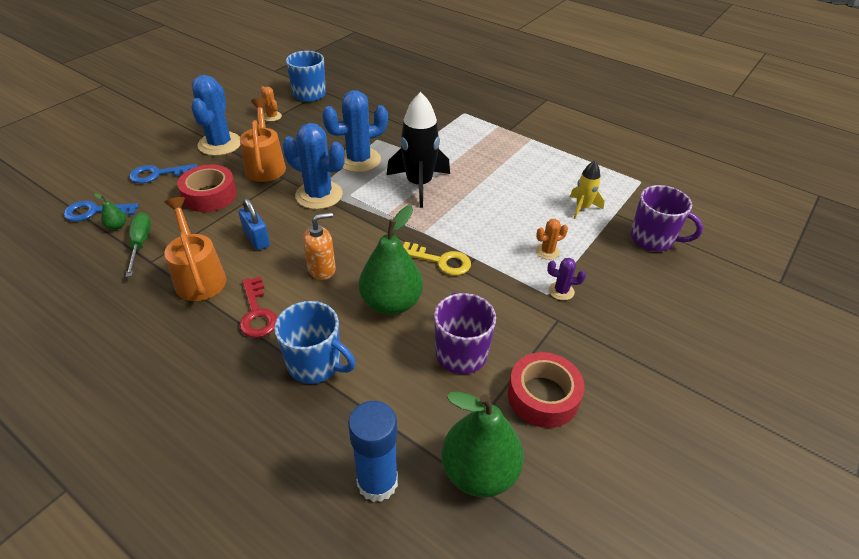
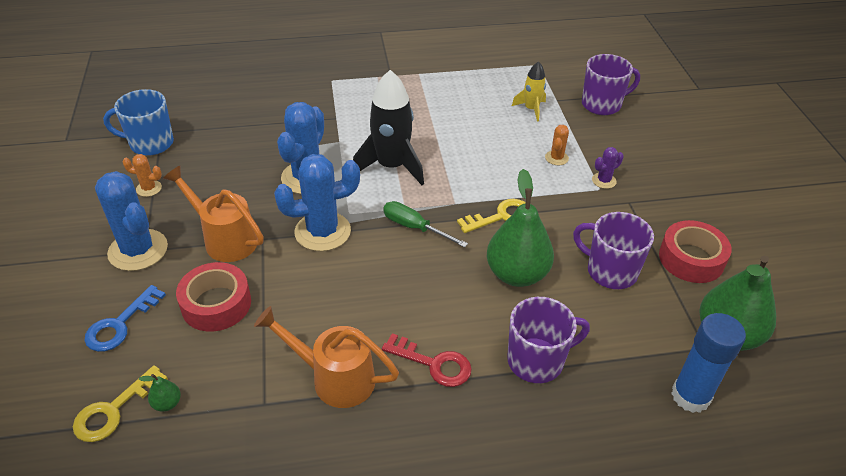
camera: 45 degrees left, 0 degrees up
blue key [64,201,139,222] -> yellow key [73,365,168,442]
green screwdriver [126,213,151,277] -> green screwdriver moved to [383,201,468,247]
blue padlock [239,198,270,250] -> none
blue mug [274,301,356,384] -> purple mug [507,297,590,383]
orange soap dispenser [303,212,336,280] -> none

